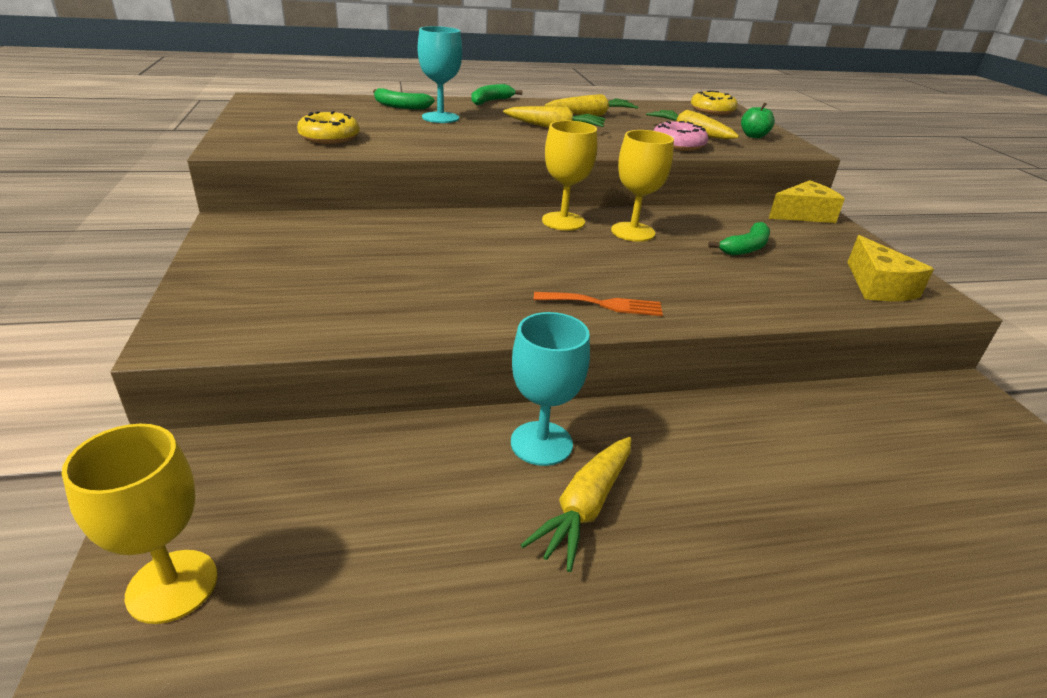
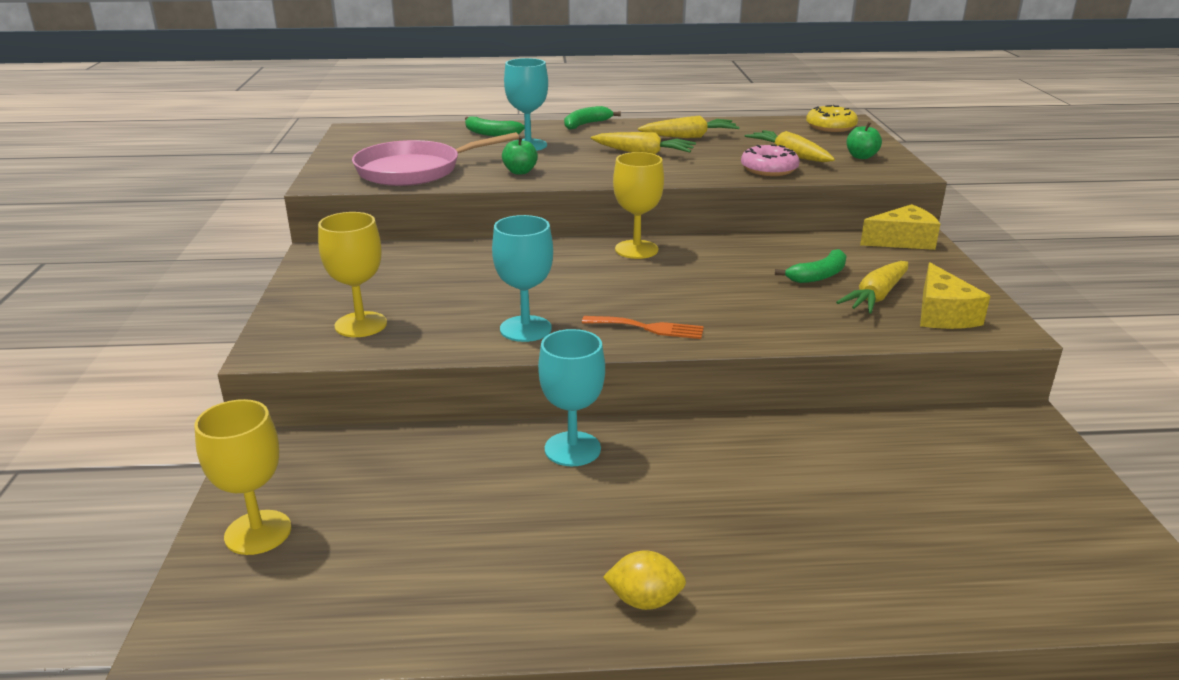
camera: 10 degrees right, 5 degrees down
yellow donut [297,111,360,144] -> pink pan [352,132,519,186]
yellow carrot [521,437,631,572] -> yellow carrot moved to [836,261,908,314]
yellow goblet [611,130,674,242] -> yellow goblet moved to [318,212,387,337]
none -> turquoise goblet [492,215,553,342]
none -> green apple [502,136,538,175]
none -> yellow lemon [603,550,686,610]

